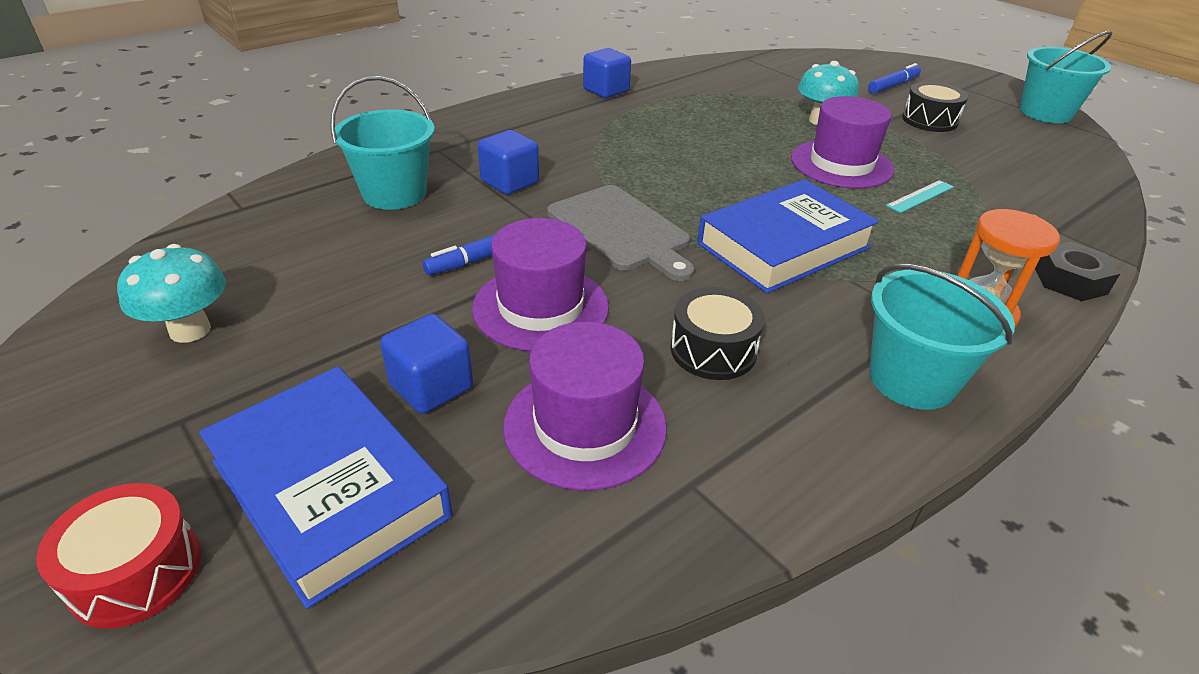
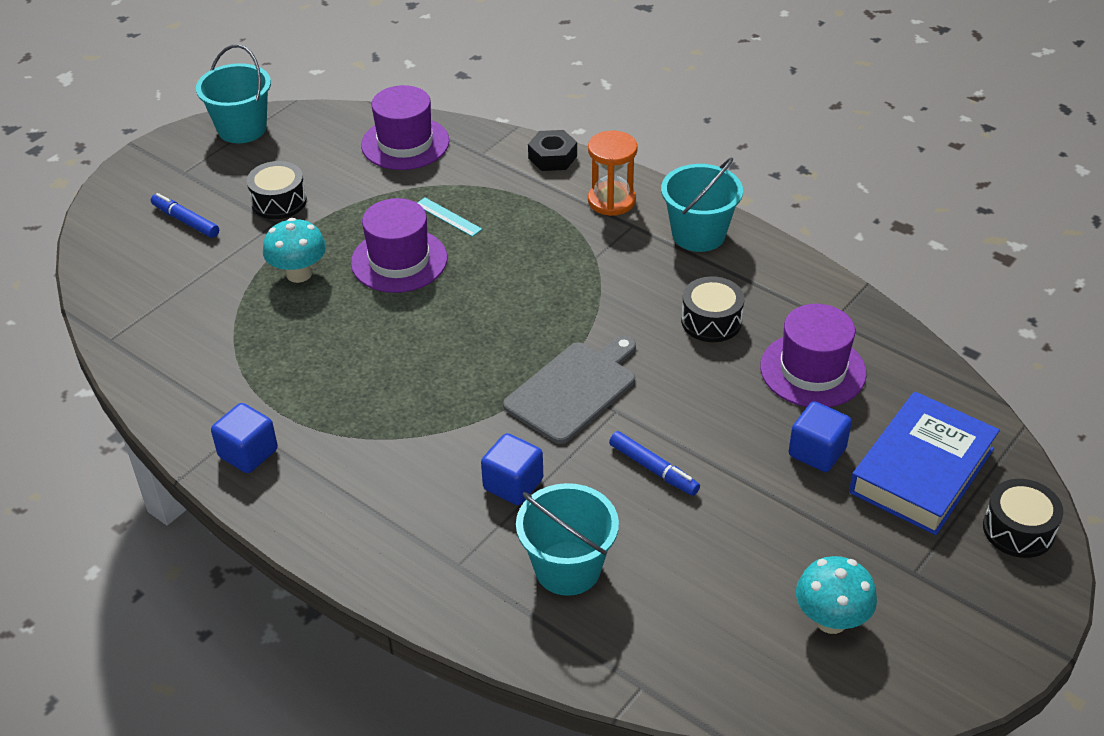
camera: 100 degrees left, 5 degrees up
red drum [36,483,201,629] -> black drum [983,479,1063,558]
purple hat [472,218,609,351] -> purple hat moved to [361,85,449,170]
blue book [697,179,879,293] -> none

